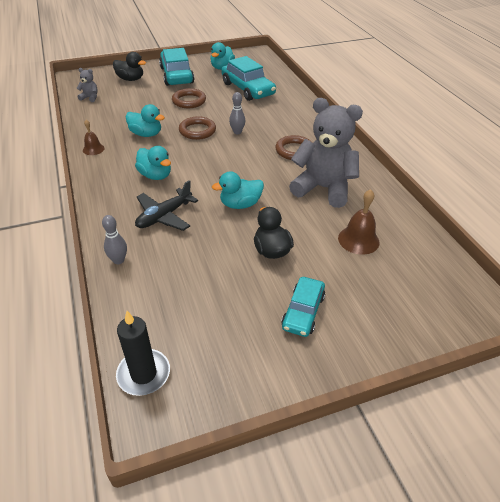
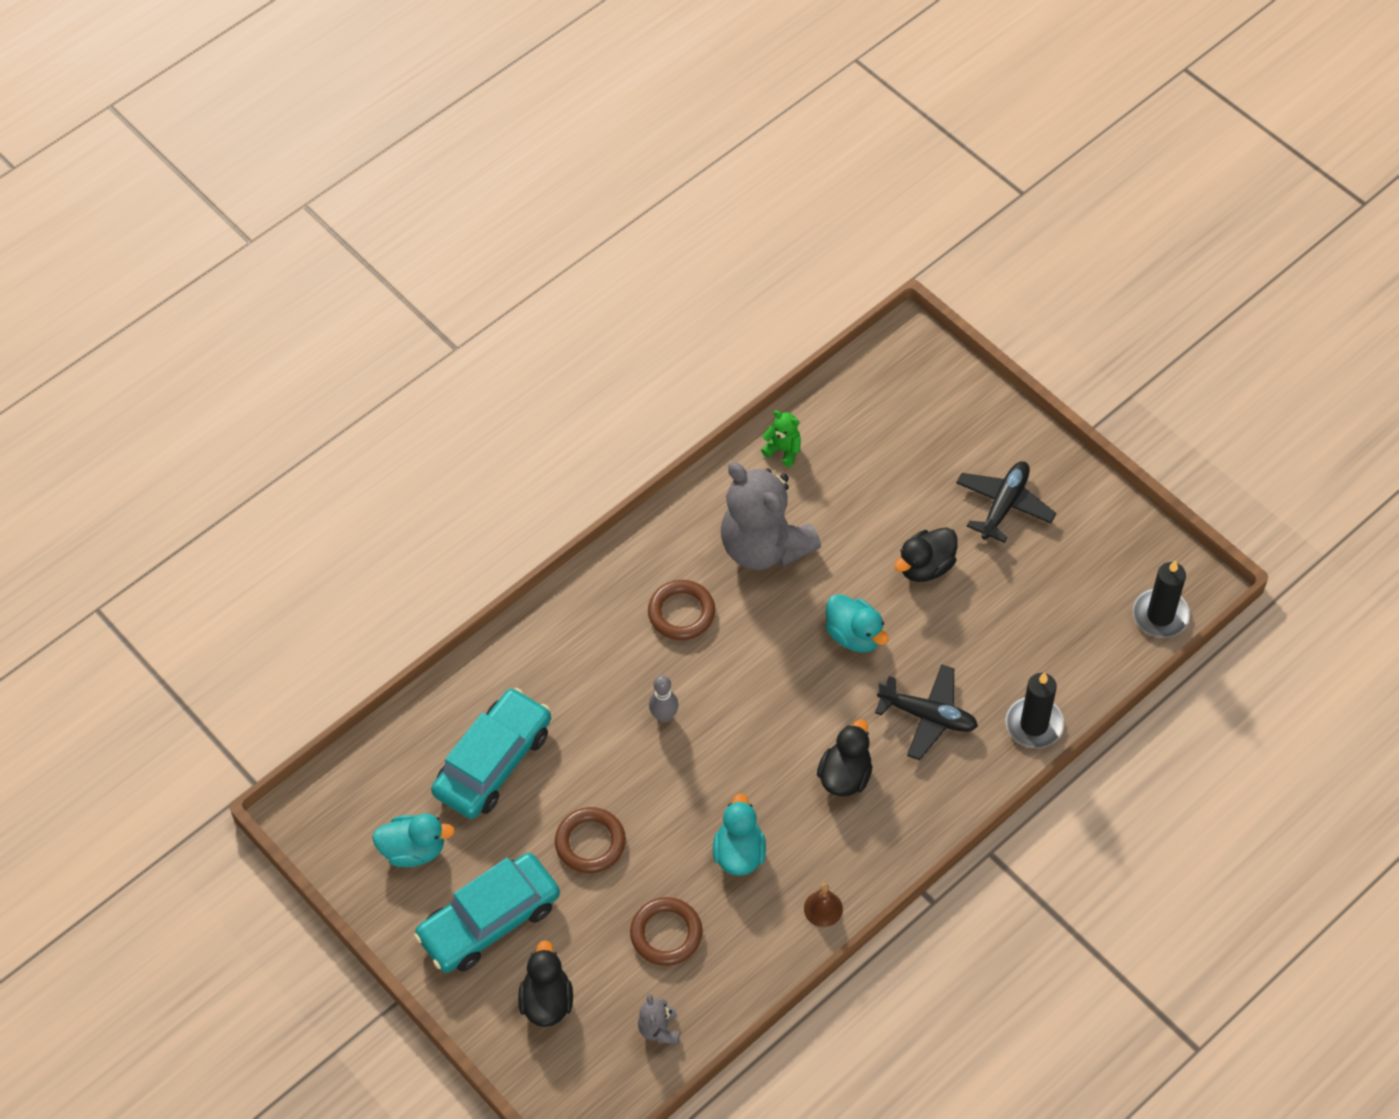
camera: 110 degrees left, 15 degrees up
grey bowling pin [102,215,127,264] -> black candle [1005,672,1064,748]
turquoise duck [135,146,171,180] -> black duck [817,719,873,796]
brown ring [179,116,216,140] -> brown ring moved to [630,897,703,966]
turquoise car [281,277,325,337] -> black plane [956,461,1056,543]
grey teddy bear [289,98,363,208] -> grey teddy bear turned 45 degrees counterclockwise [721,462,821,570]
brown bell [338,189,380,255] -> none
none -> green teddy bear [761,410,801,467]

